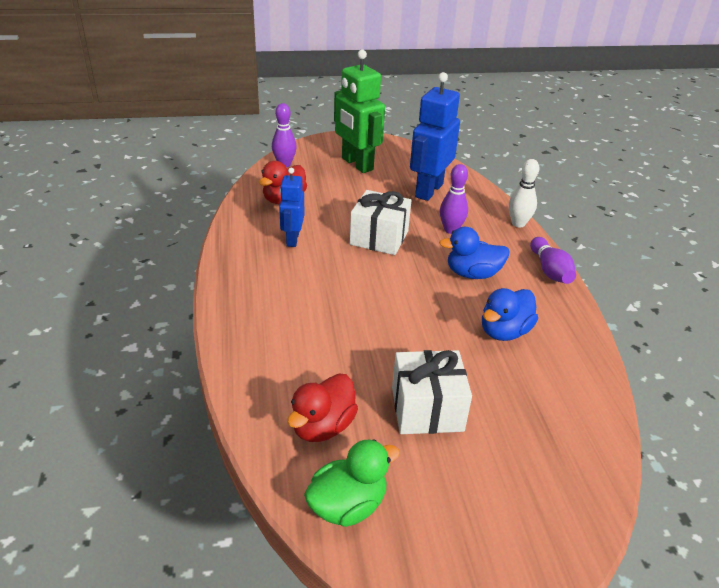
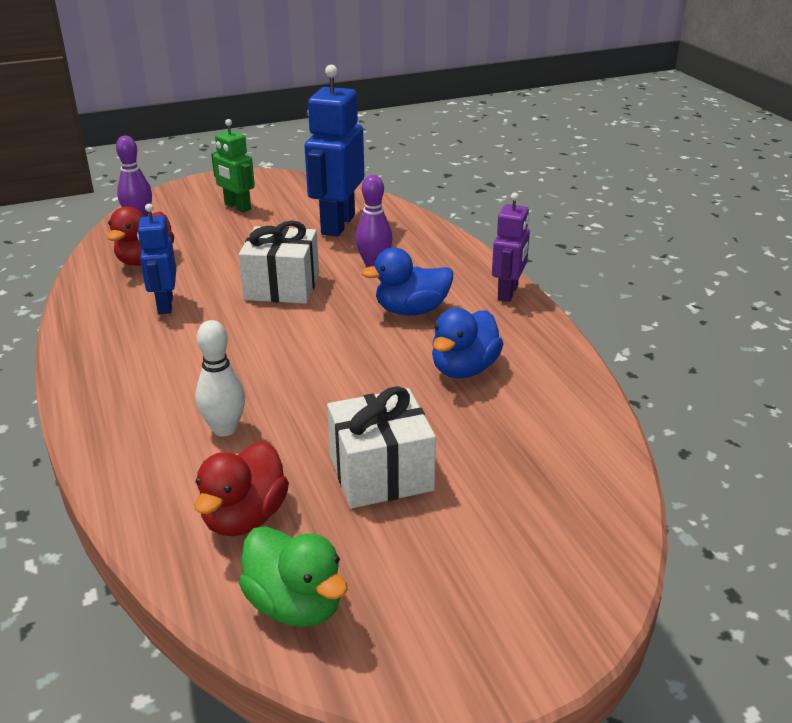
camera: 10 degrees left, 5 degrees down
green duck [304,439,400,527] -> green duck turned 90 degrees clockwise [239,526,348,627]
green robot [334,50,385,173] -> green robot [211,119,255,213], size x0.59
white bowling pin [509,159,539,228] -> white bowling pin moved to [195,320,245,437]
purple bowling pin [530,237,576,284] -> purple robot [492,193,530,302]

